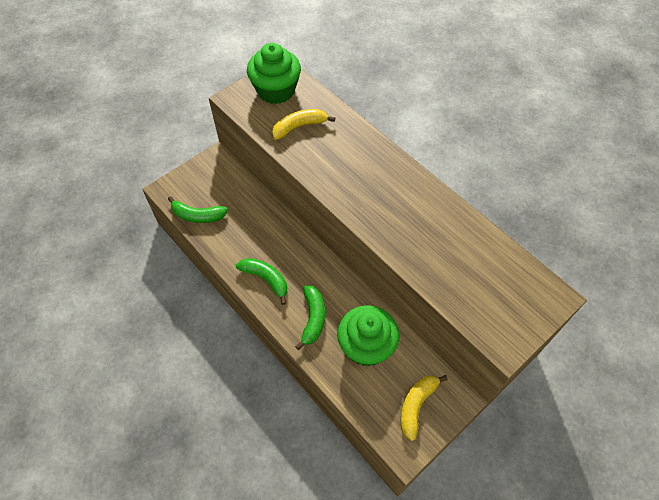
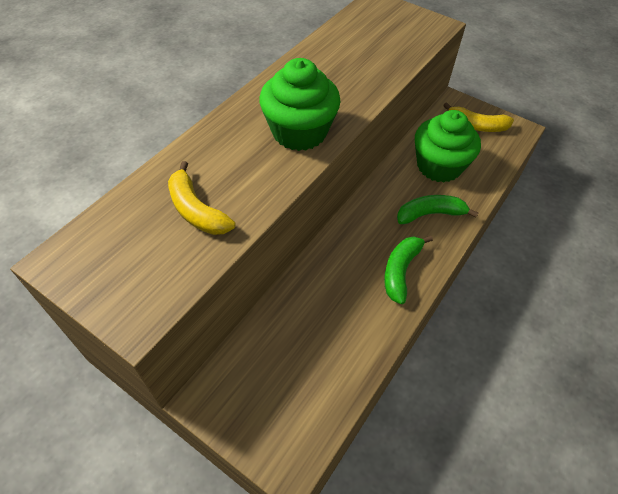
camera: 105 degrees left, 5 degrees down
green banana [168,196,228,223] -> none
green cupcake [247,43,301,104] -> green cupcake moved to [260,58,341,151]

